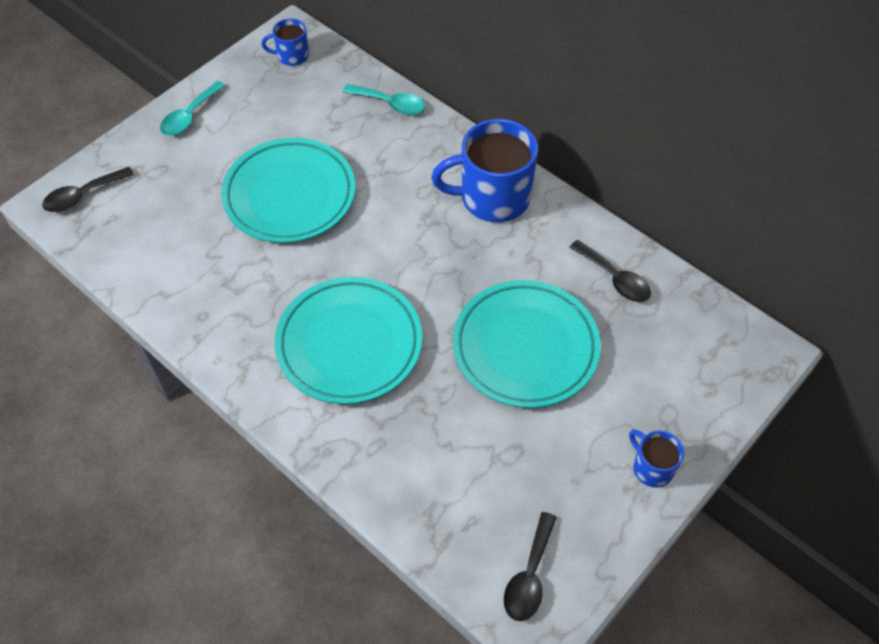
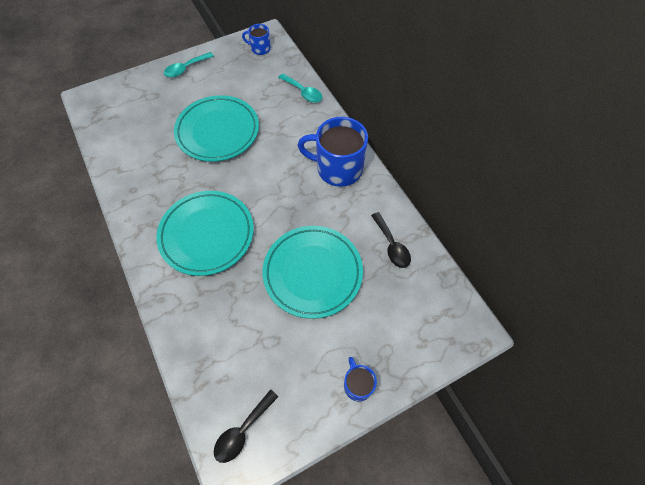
camera: 20 degrees right, 5 degrees up
black spoon [42,167,134,212] -> none

